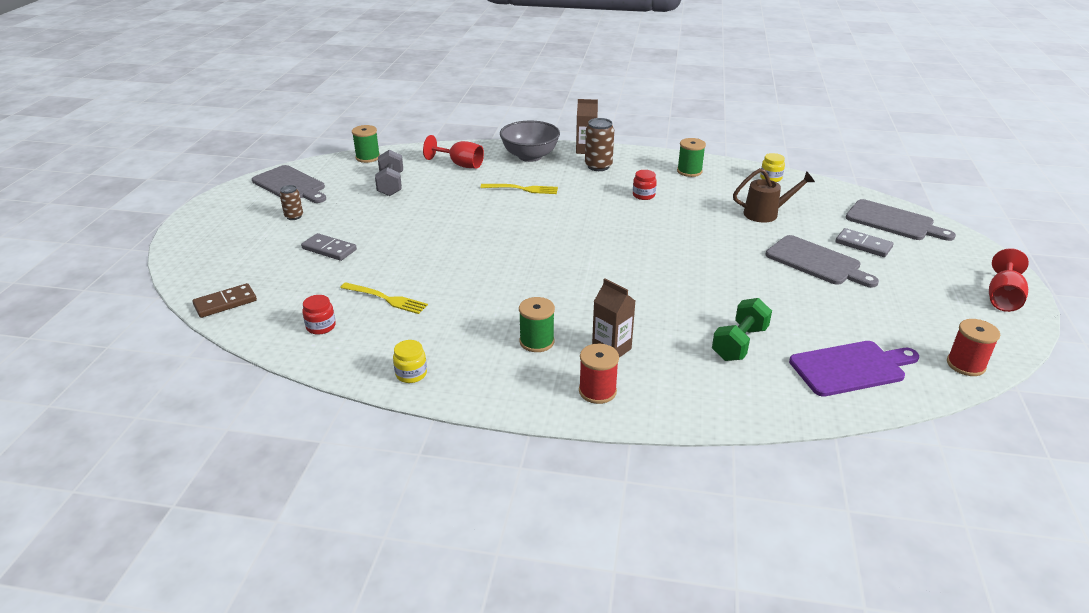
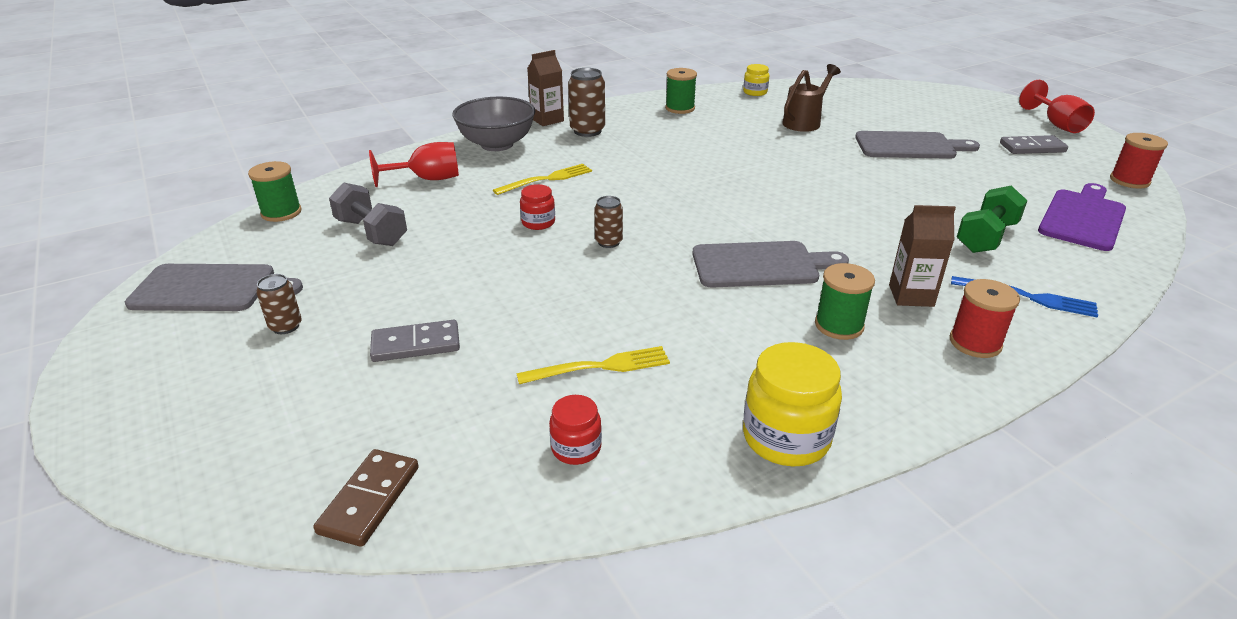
camera: 40 degrees left, 0 degrees up
yellow jar [393,340,427,383] -> yellow jar [743,342,842,466], size x1.78
red jar [633,170,657,200] -> red jar moved to [520,184,555,230]
green dumbbell [712,298,772,361] -> green dumbbell turned 45 degrees clockwise [957,186,1027,253]
grey domino [835,228,893,257] -> grey domino moved to [1000,135,1068,154]
grey cutting board [846,199,956,241] -> grey cutting board moved to [692,241,849,288]
none -> brown can [595,196,623,248]
none -> blue fork [951,276,1098,318]

